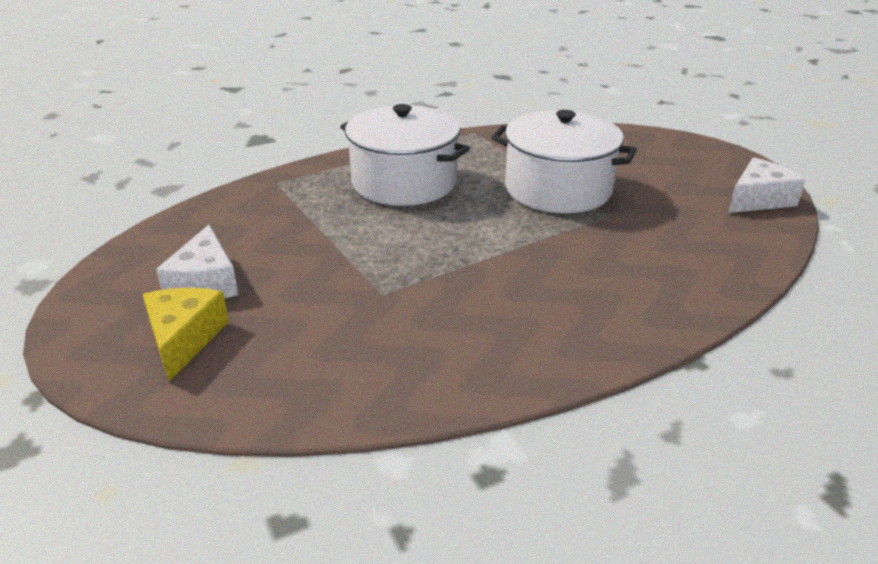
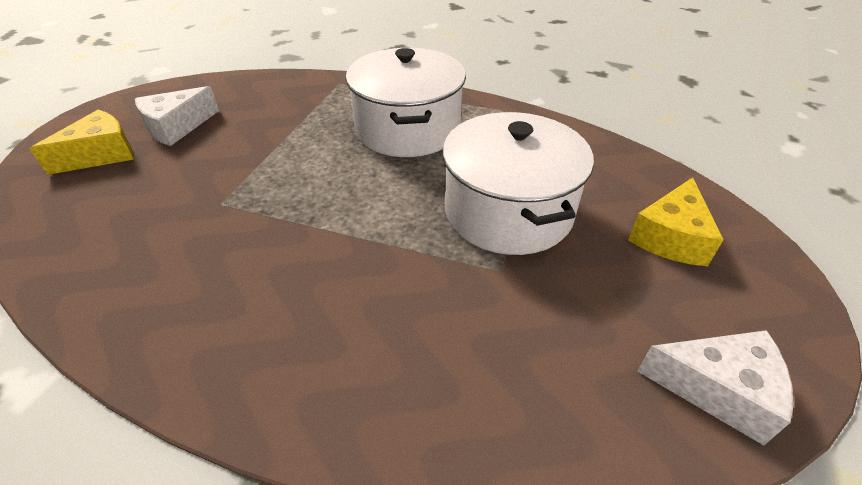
camera: 50 degrees right, 10 degrees up
none -> yellow cheese [628,177,724,266]

